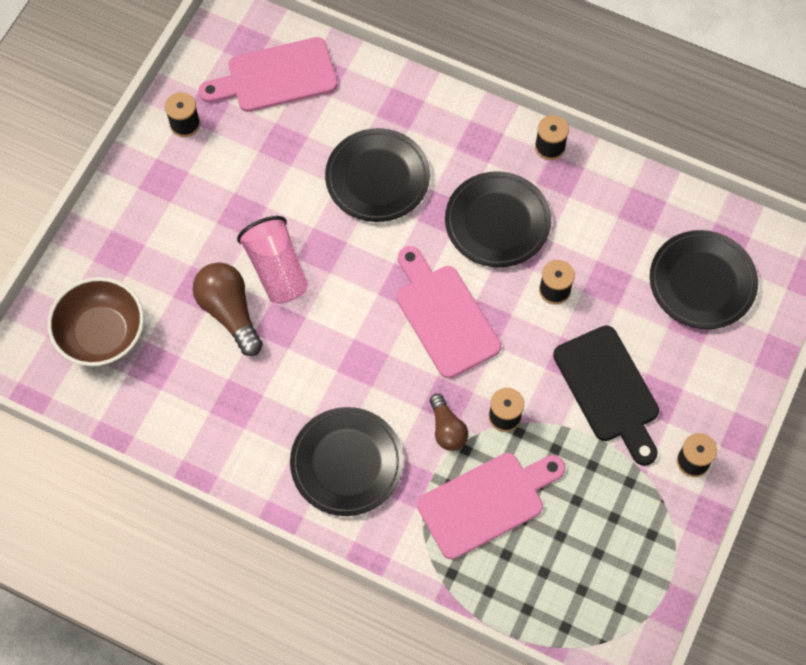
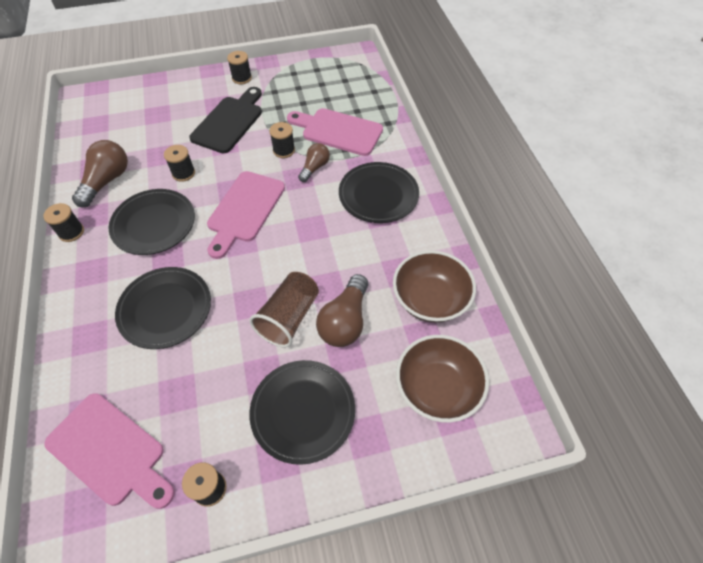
camera: 130 degrees left, 10 degrees down
pink cup [237,216,308,304] -> brown cup [249,272,319,347]
black plate [650,230,758,329] -> black plate moved to [249,360,355,465]
none -> brown light bulb [72,140,128,207]
none -> brown bowl [393,250,476,323]

